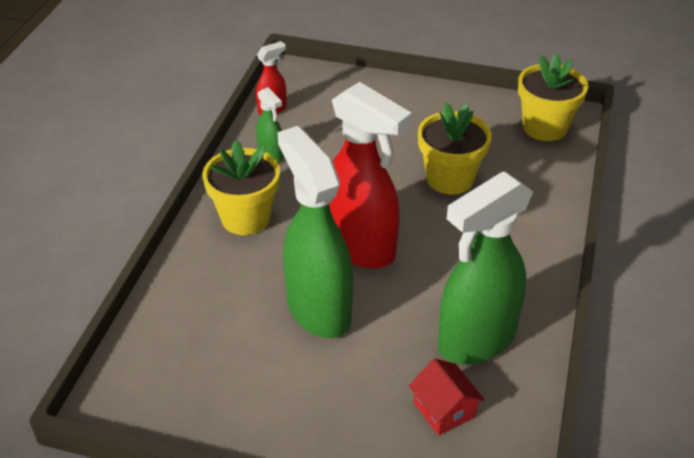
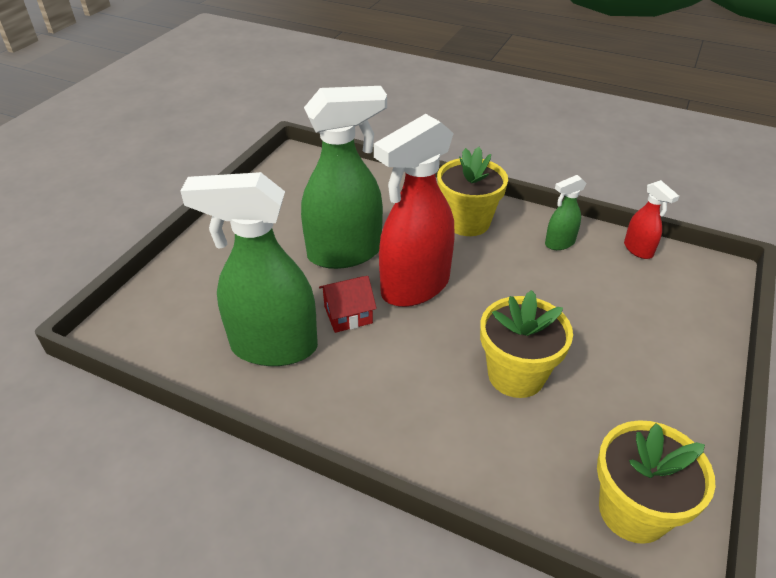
camera: 100 degrees right, 0 degrees up
red house [409,359,485,435] -> red house moved to [319,276,377,333]
green spray bottle [438,171,533,364] -> green spray bottle turned 60 degrees counterclockwise [181,172,318,366]

